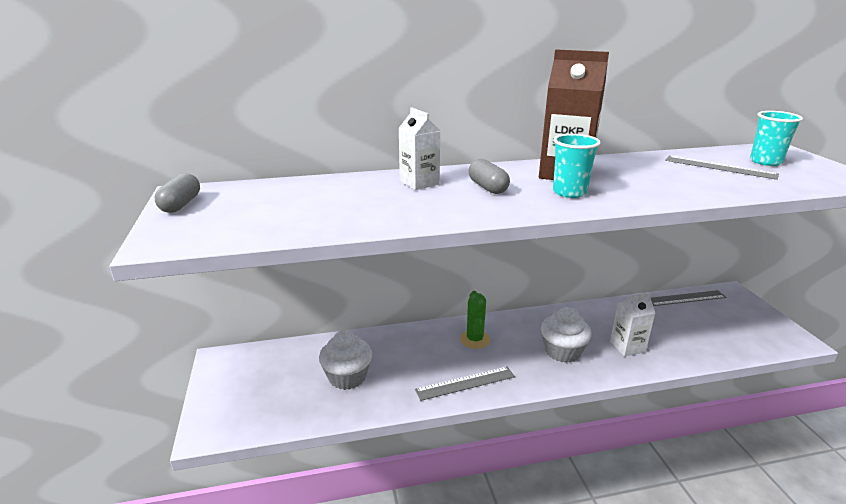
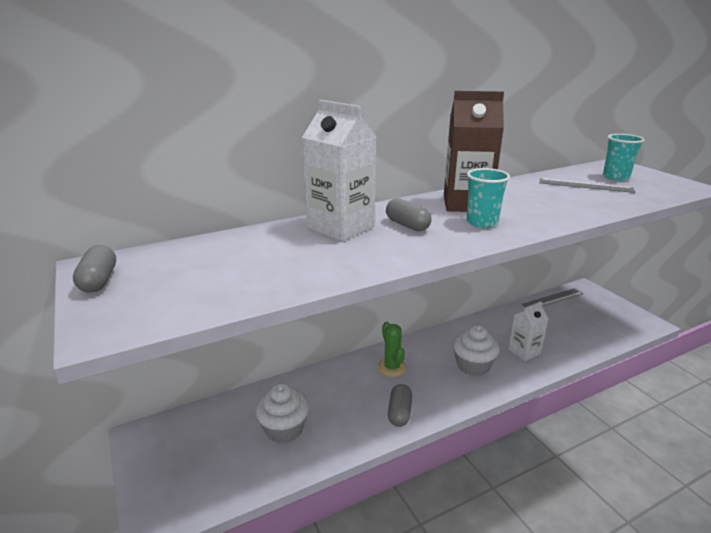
camera: 15 degrees left, 0 degrees up
white carton [398,107,440,190] -> white carton [302,100,377,241], size x1.68
grey ruler [415,366,515,401] -> grey capsule [388,384,412,427]

